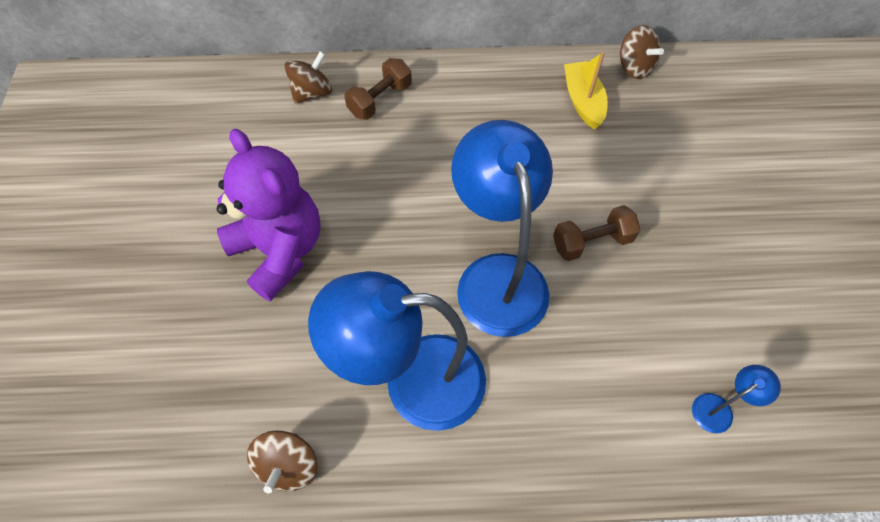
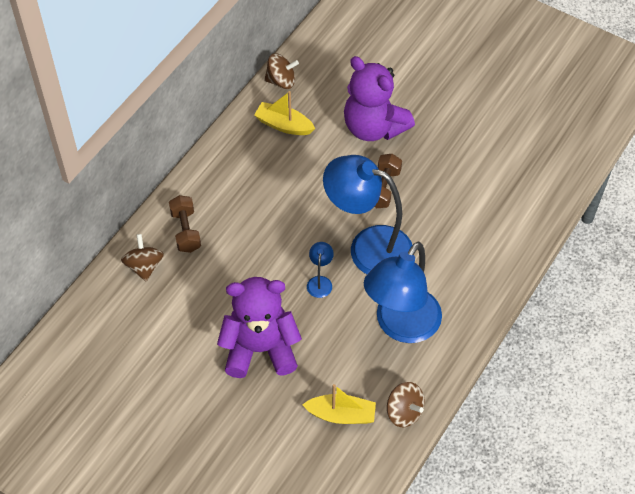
camera: 55 degrees left, 5 degrees down
blue lamp [692,365,781,433] -> blue lamp moved to [307,242,334,298]
none -> yellow boat [302,384,376,424]
none -> purple teddy bear [344,56,415,141]

